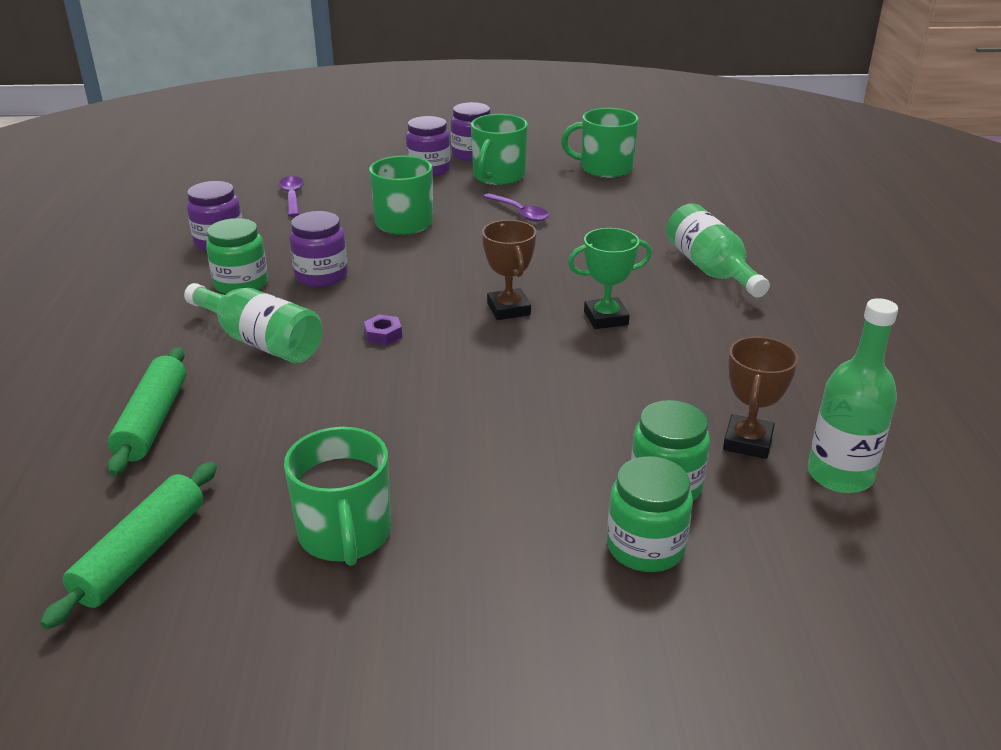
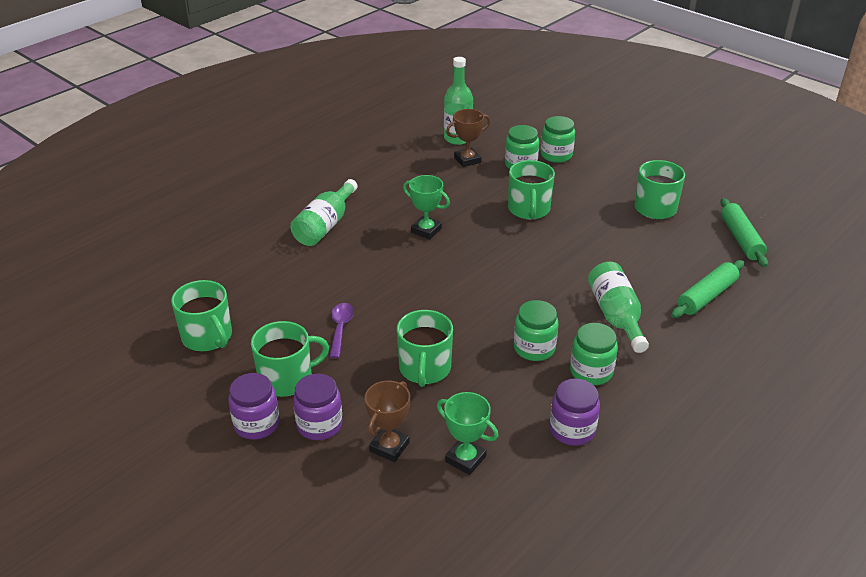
camera: 135 degrees left, 5 degrees up
green rolling pin [40,462,217,629] -> green rolling pin turned 75 degrees counterclockwise [720,198,768,267]
purple spoon [278,176,304,217] -> green trophy [437,392,498,475]
purple jar [289,211,348,287] -> green jar [514,300,559,361]
purple nut [364,315,402,345] -> none
brown trophy [482,220,536,320] -> brown trophy moved to [365,381,410,462]
none -> green mug [508,160,555,220]

